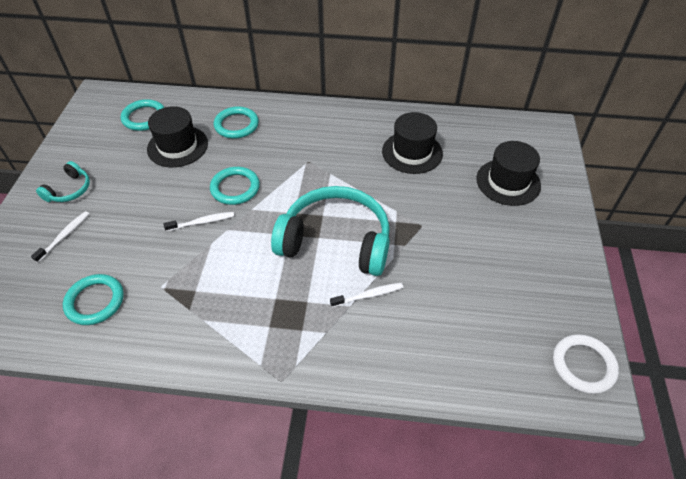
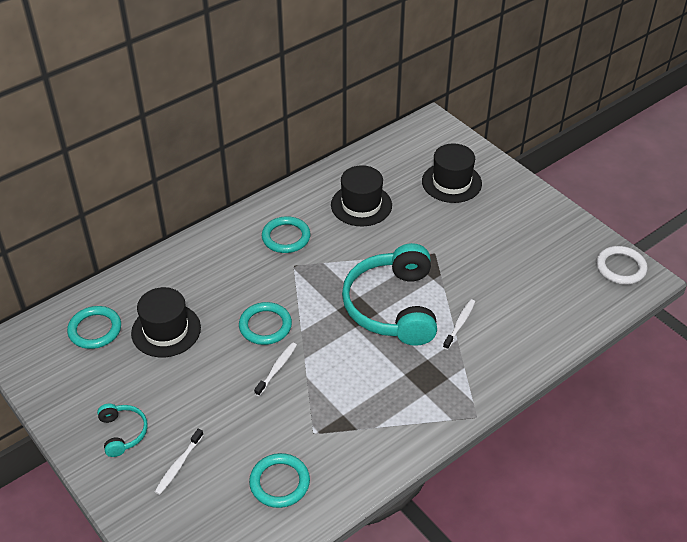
camera: 45 degrees left, 5 degrees down
white toothbrush [31,211,89,263] -> white toothbrush turned 135 degrees counterclockwise [155,429,203,495]
turquoise ring [214,106,259,139] -> turquoise ring moved to [262,216,310,253]
turquoise headphones [271,186,390,276] -> turquoise headphones turned 60 degrees counterclockwise [342,243,437,346]

